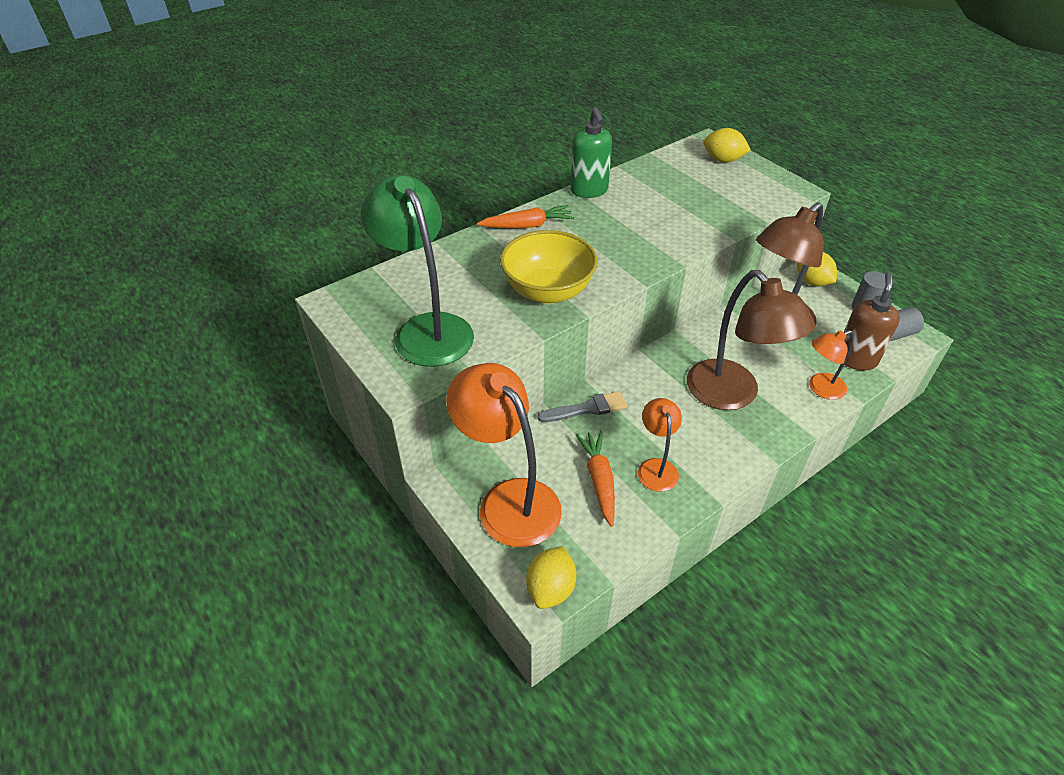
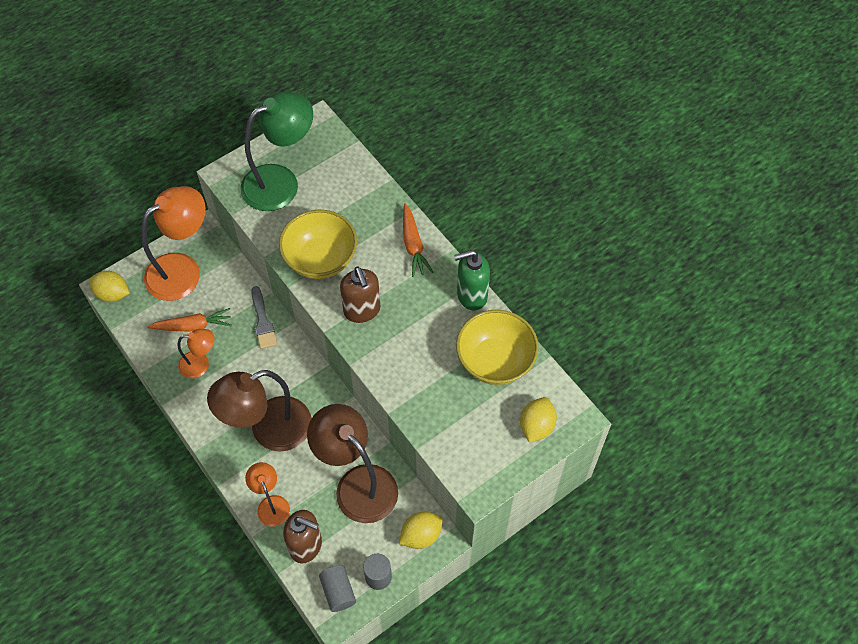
camera: 90 degrees right, 15 degrees up
none -> brown soap dispenser [340,267,380,323]
none -> yellow bowl [456,310,539,385]

